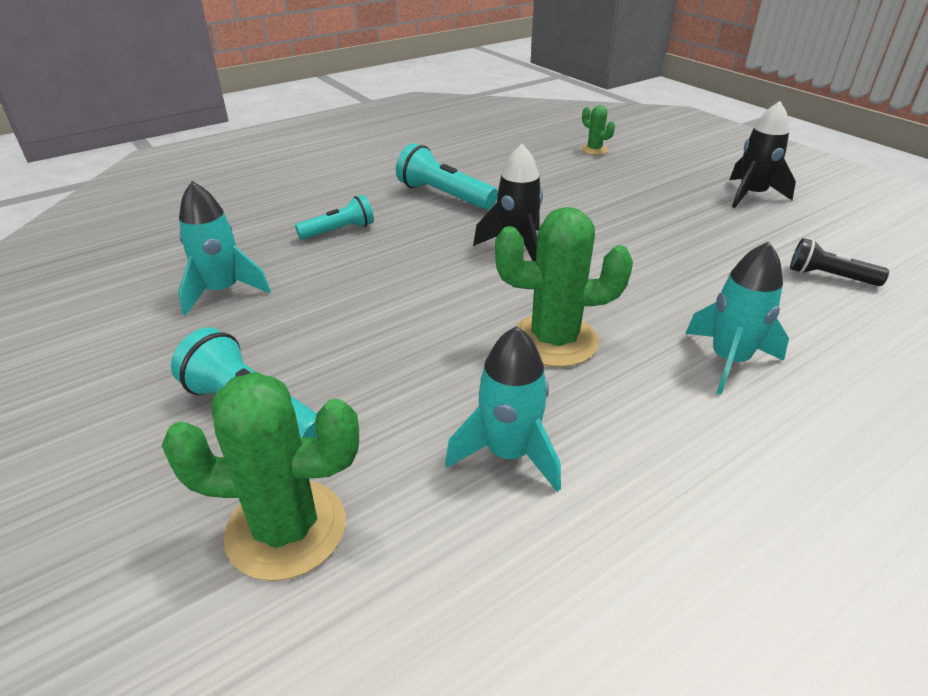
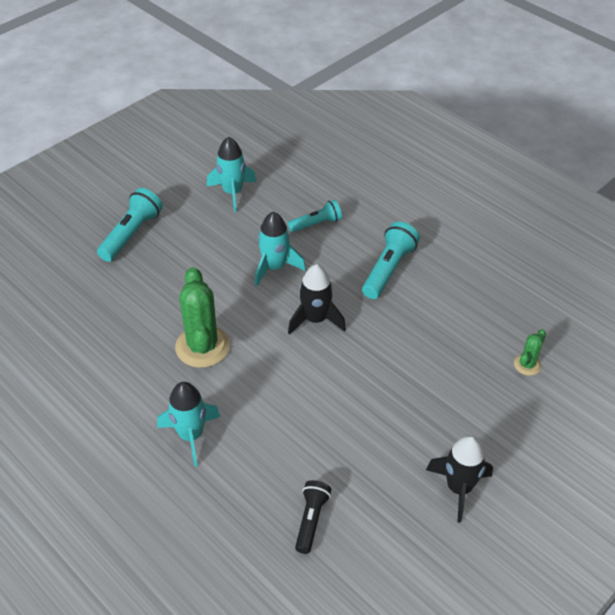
camera: 80 degrees right, 10 degrees up
green cactus [162,372,359,581] -> none
turquoise flashlight [295,195,374,240] -> turquoise flashlight turned 75 degrees counterclockwise [288,200,342,232]
turquoise rocket [445,326,561,492] -> turquoise rocket moved to [255,212,306,286]

